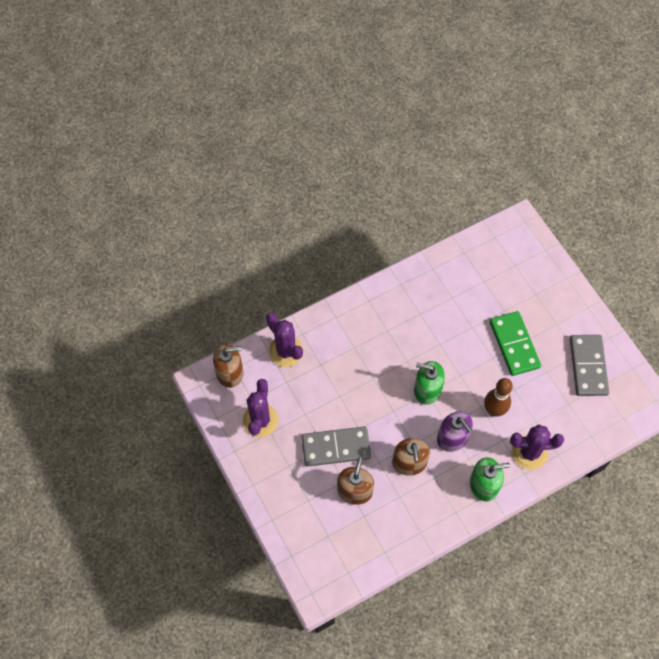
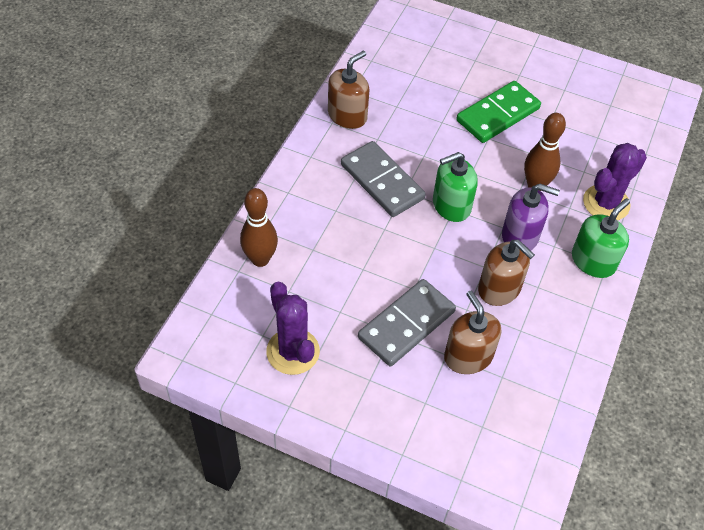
camera: 40 degrees left, 10 degrees down
brown soap dispenser [213,344,244,388] -> brown soap dispenser moved to [328,51,369,129]
purple cactus [266,313,303,367] -> brown bowling pin [240,188,278,267]
green domino [490,311,541,376] -> green domino turned 75 degrees counterclockwise [456,81,541,143]
grey domino [570,335,609,396] -> grey domino moved to [341,141,426,217]

